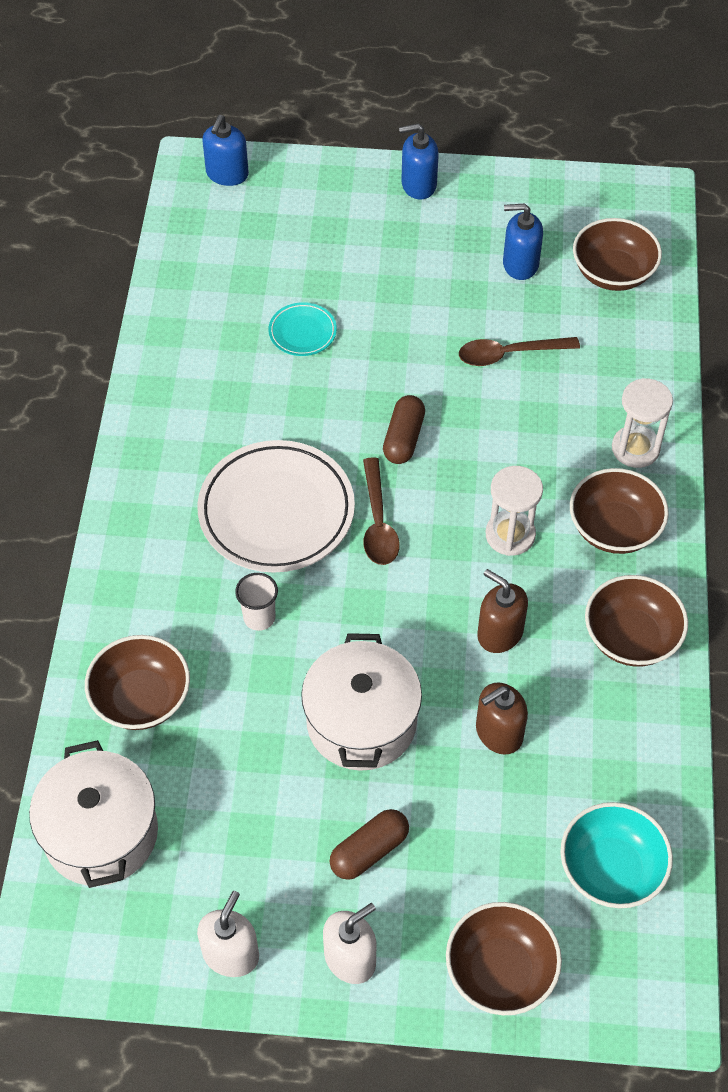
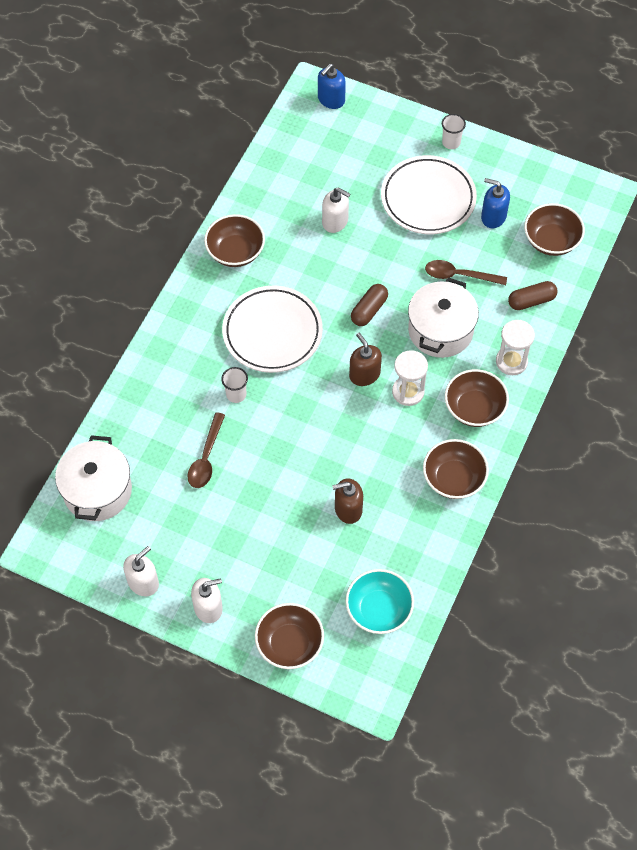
camera: 20 degrees right, 5 degrees up
brown bowl [85,635,190,730] -> brown bowl moved to [204,214,265,267]
turquoise plate [269,302,337,356] -> white soap dispenser [322,187,350,233]
white pot [301,633,422,771] -> white pot moved to [408,277,479,358]
brown capsule [330,809,409,880] -> brown capsule moved to [508,281,558,310]
brown spoon [363,457,400,565] -> brown spoon moved to [187,412,225,488]
blue soap dispenser [399,123,439,199] -> white cup [442,114,466,149]
brown soap dispenser [477,569,528,653] -> brown soap dispenser moved to [349,333,382,386]
none -> white plate [381,155,477,234]

